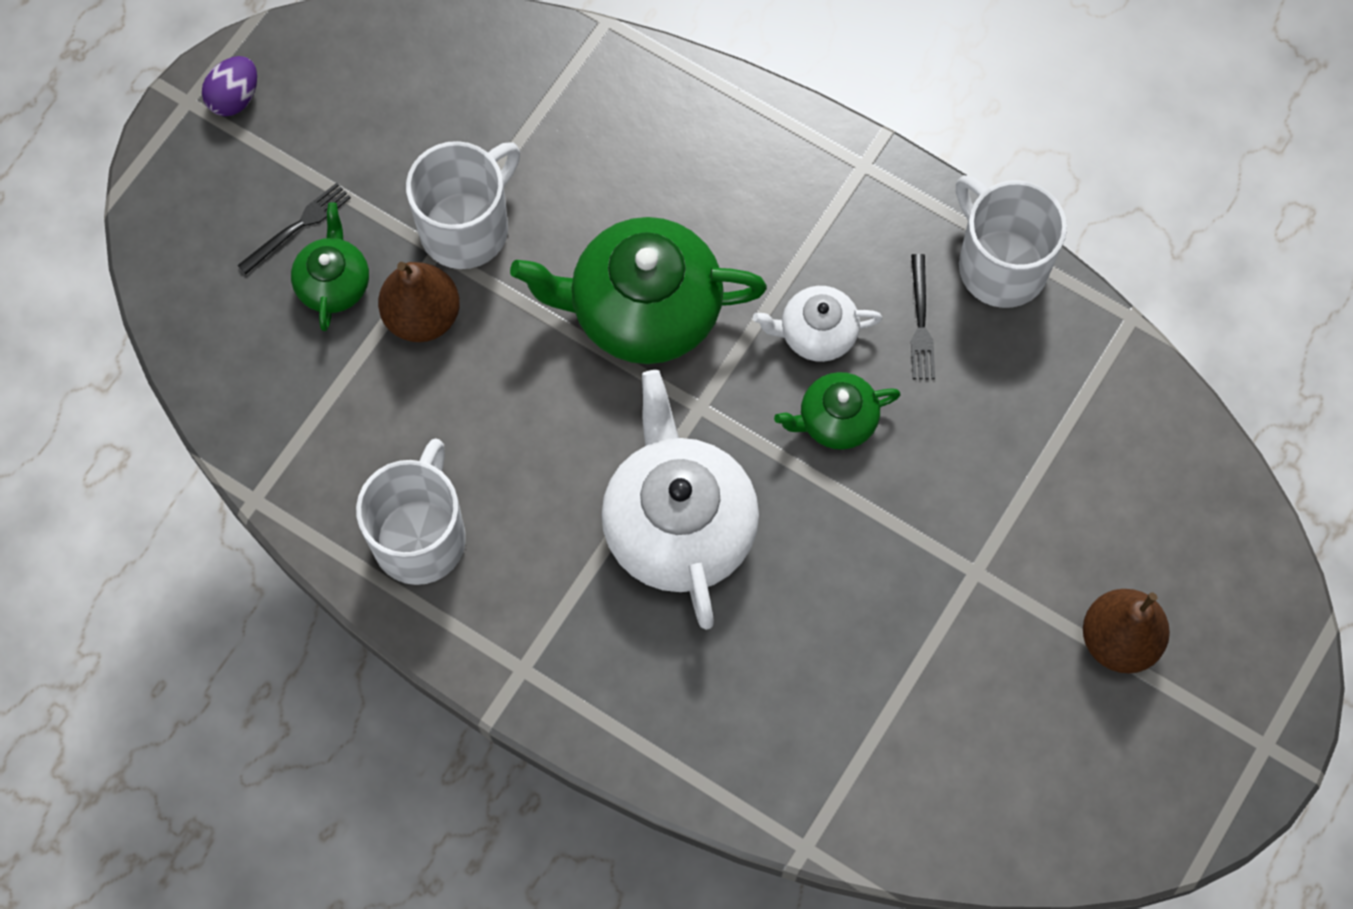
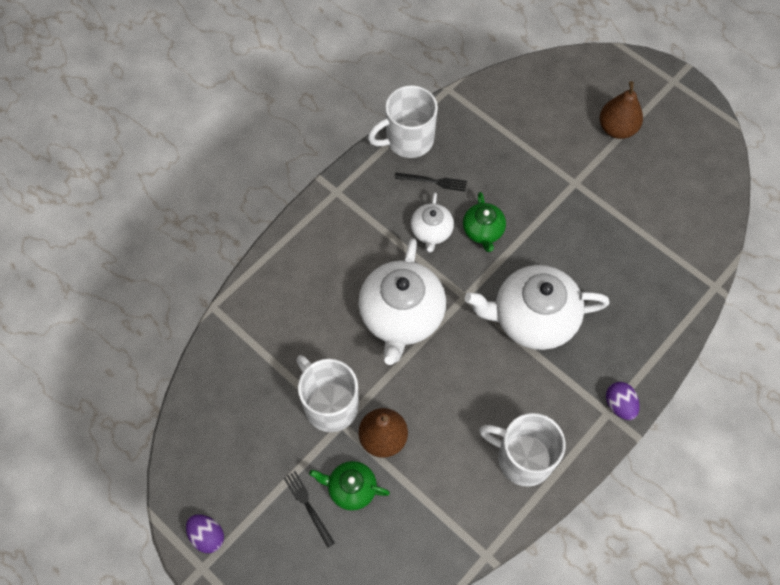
camera: 80 degrees left, 5 degrees down
green teapot [510,217,767,364] -> white teapot [358,238,446,365]
none -> purple egg [606,382,640,420]

